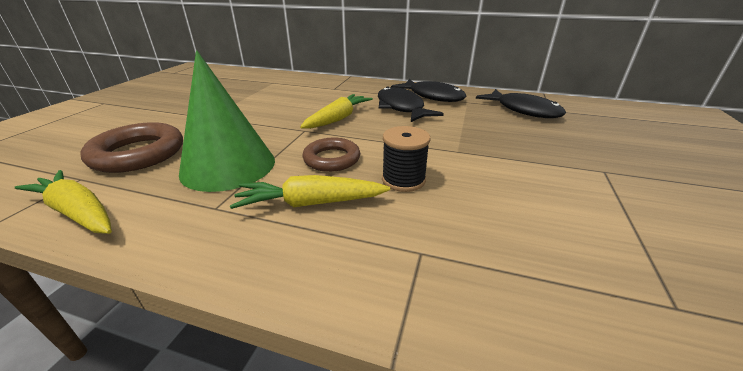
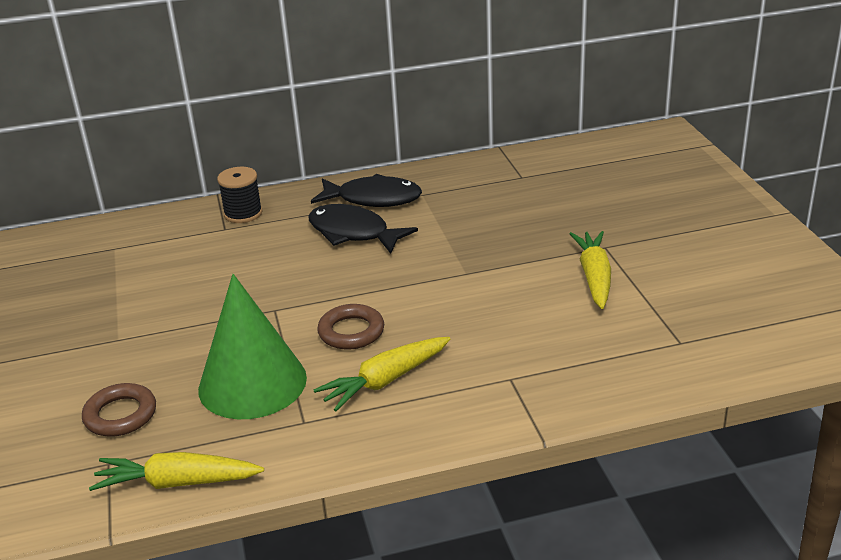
camera: 30 degrees left, 0 degrees up
brown ring [80,122,183,173] -> brown ring [82,383,156,437], size x0.65
yellow carrot [300,94,373,129] -> yellow carrot moved to [569,231,611,309]
black spool [382,126,431,192] -> black spool moved to [217,167,263,223]
black fish [476,89,566,118] -> none

